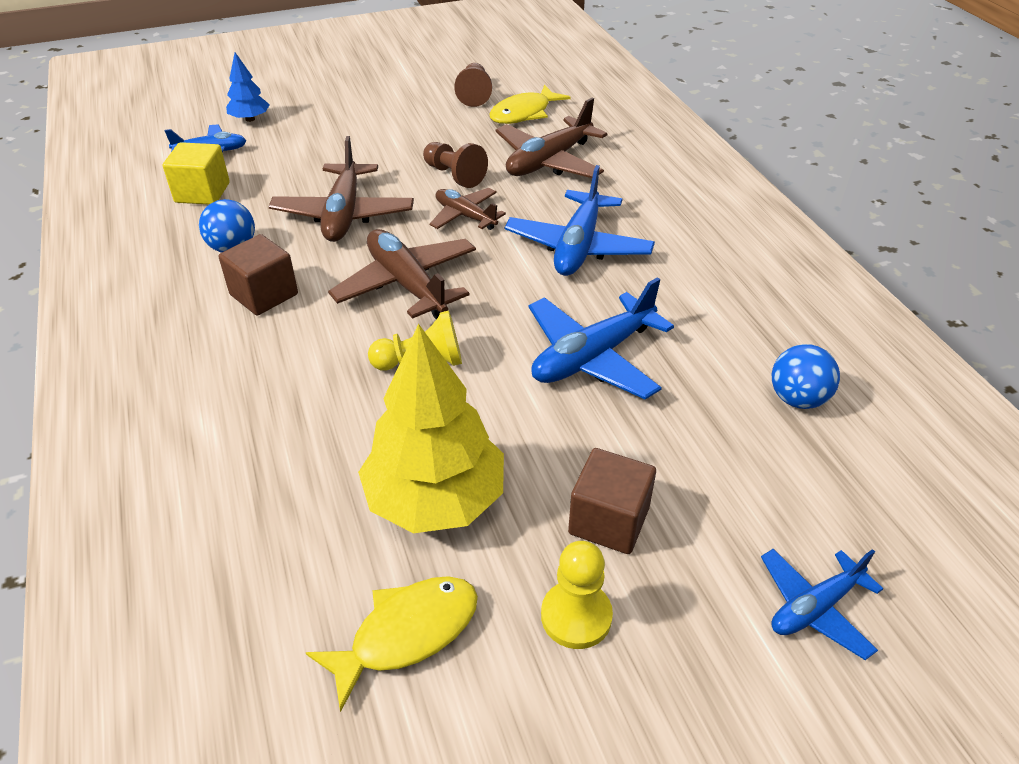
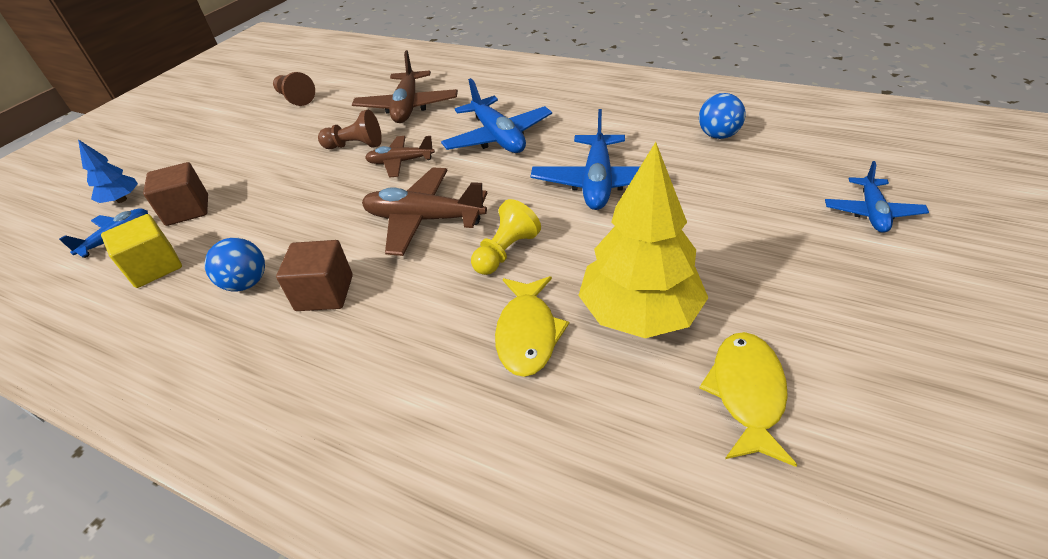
camera: 40 degrees left, 0 degrees up
brown plane [269,136,414,242] -> none
yellow fish [489,85,570,124] -> yellow fish moved to [495,276,569,377]
yellow pawn [541,541,613,649] -> none
brown cube [568,448,656,554] -> brown cube moved to [143,162,208,226]

